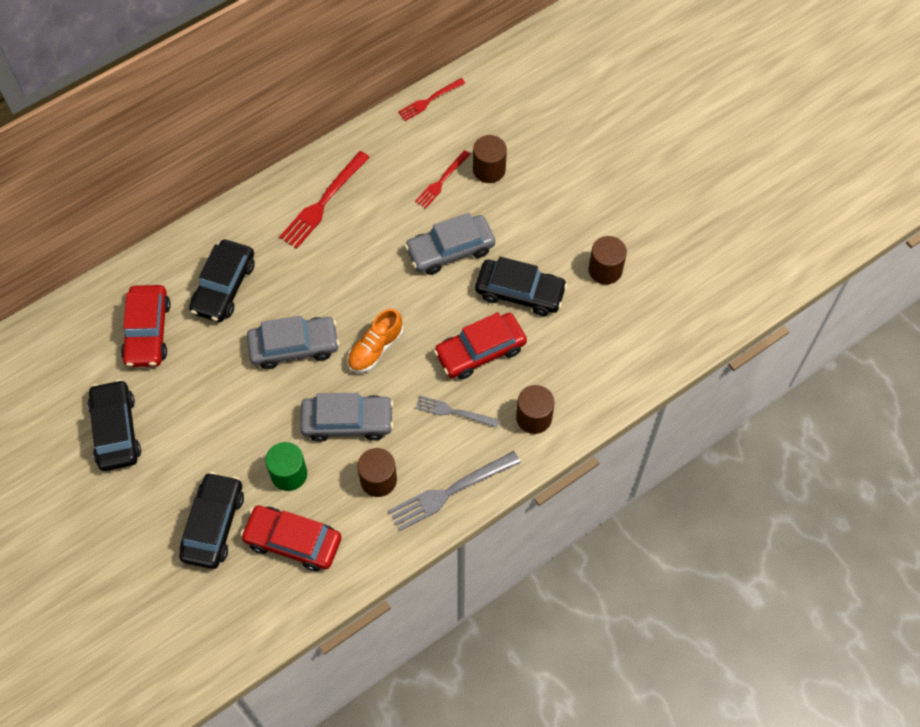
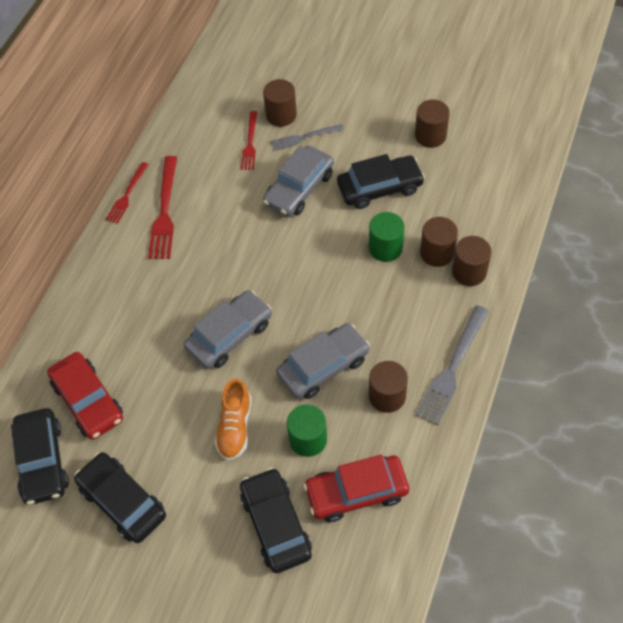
camera: 30 degrees left, 5 degrees down
black car [189,240,255,322] -> black car moved to [11,408,69,505]
orange shoe [347,309,403,373] -> orange shoe moved to [215,379,252,461]
red fork [398,78,465,121] -> red fork moved to [106,162,149,224]
grey fork [415,396,500,428] -> grey fork moved to [271,124,344,151]
red car [434,312,527,380] -> green cylinder [369,212,404,262]
none -> brown cylinder [420,217,458,267]

